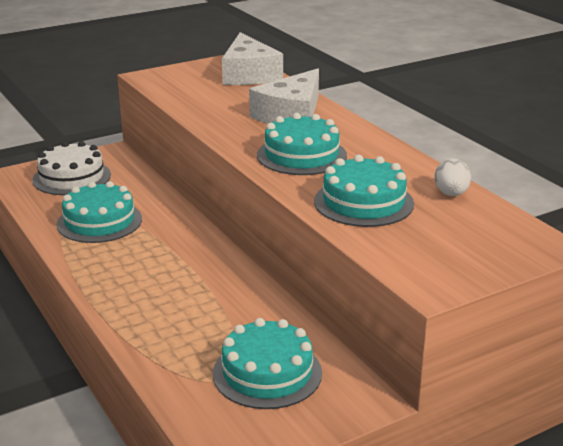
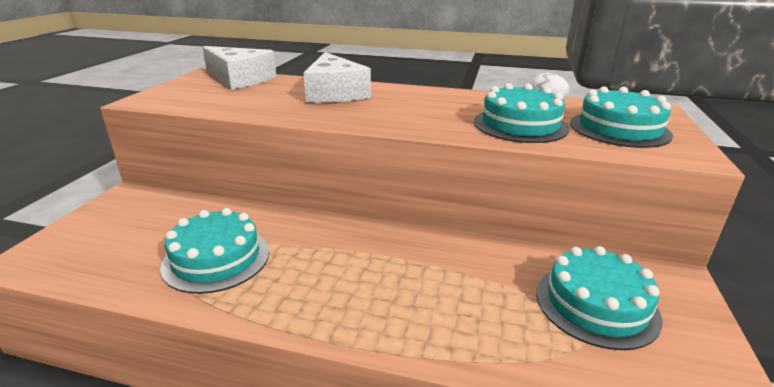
camera: 45 degrees left, 0 degrees up
white cake [32,141,111,195] -> none
turquoise cake [257,113,347,175] -> turquoise cake moved to [570,86,673,148]

